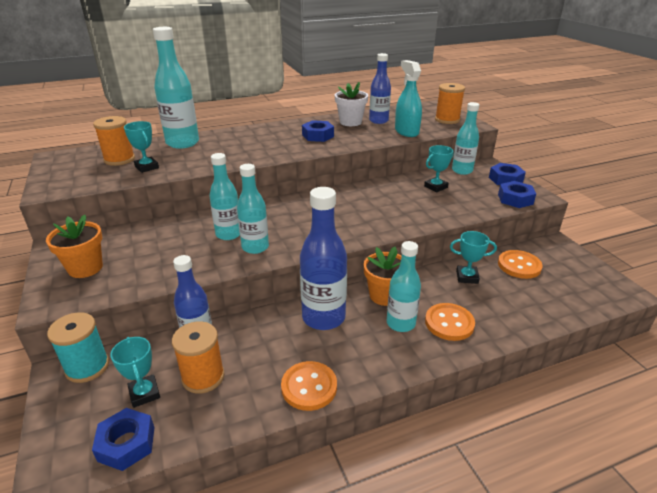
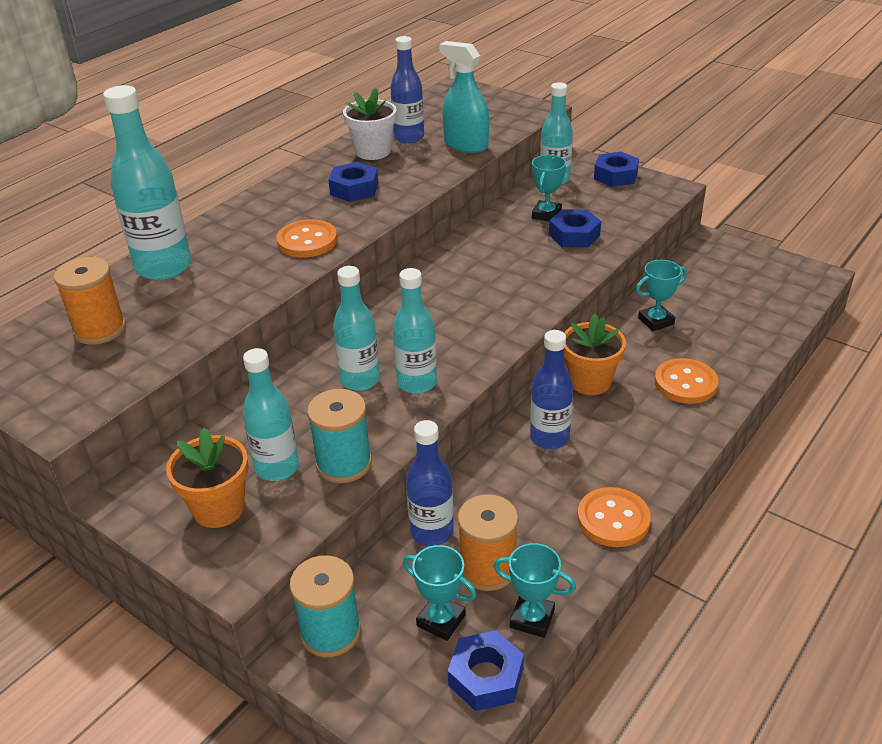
camera: 30 degrees left, 5 degrees up
turquoise trophy [124,121,159,173] -> turquoise trophy moved to [493,543,576,638]
blue bottle [300,187,347,330] -> blue bottle [530,330,573,449], size x0.66
turquoise bottle [386,241,421,332] -> turquoise bottle moved to [243,348,299,481]
orange spool [435,83,465,124] -> none
blue nut [498,181,536,208] -> blue nut moved to [549,209,601,248]
orange button [498,250,542,279] -> orange button moved to [276,219,337,258]
none -> turquoise spool [307,389,372,483]

